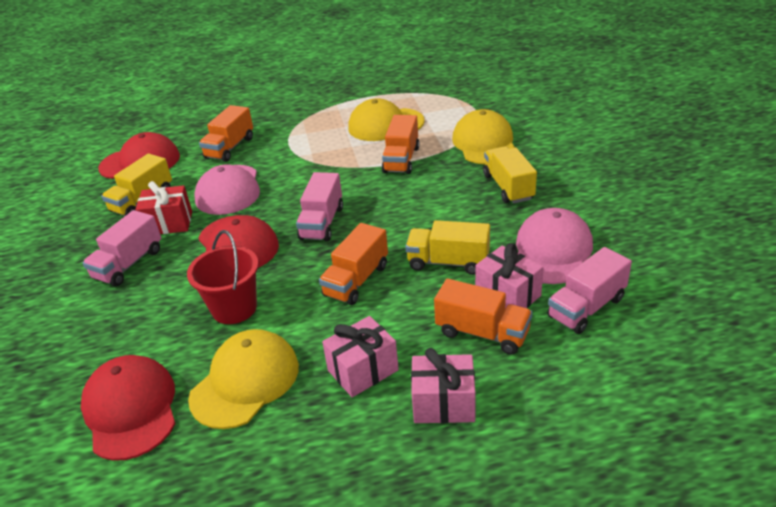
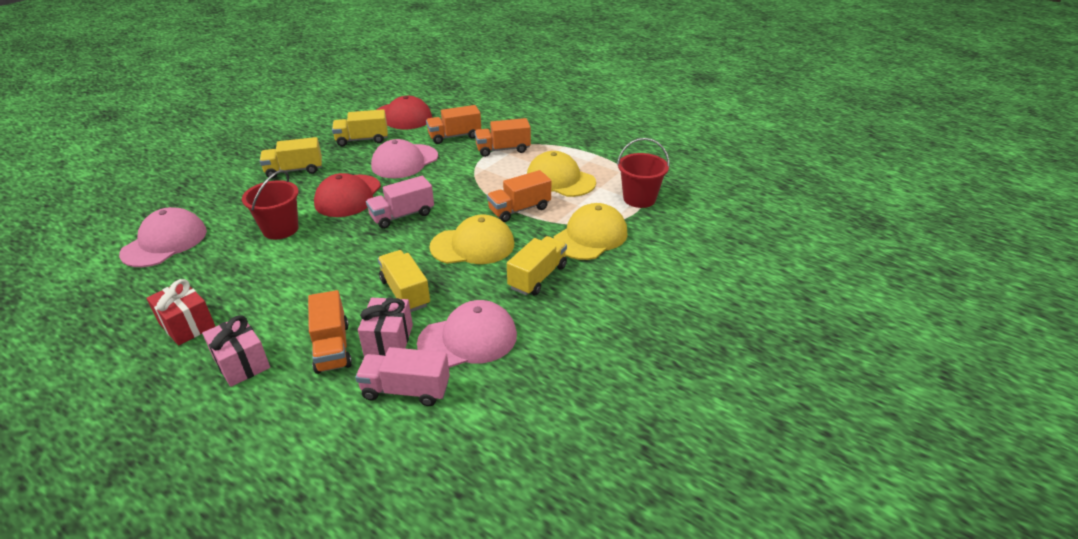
camera: 45 degrees right, 0 degrees up
red cap [81,355,175,461] -> pink cap [119,207,207,267]
pink truck [83,210,162,286] -> yellow truck [260,137,322,179]
red gift [135,181,192,234] -> red gift moved to [147,279,215,345]
yellow cap [188,329,299,429] -> yellow cap moved to [429,214,514,264]
orange truck [319,223,388,305] -> orange truck moved to [475,118,531,157]
pink gift [322,316,399,397] -> none
none -> red bucket [617,138,670,208]

